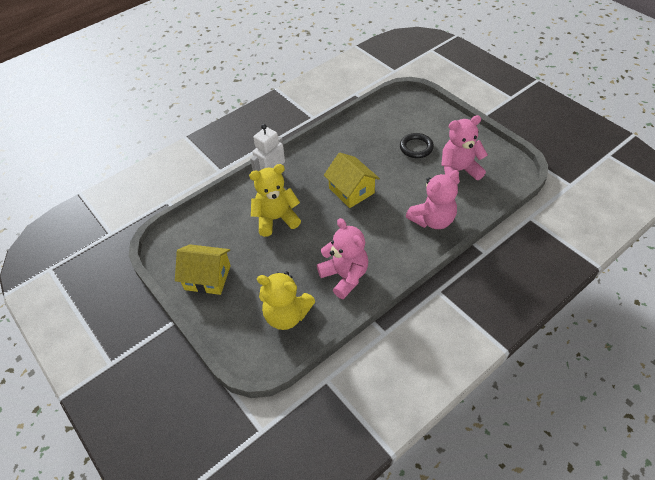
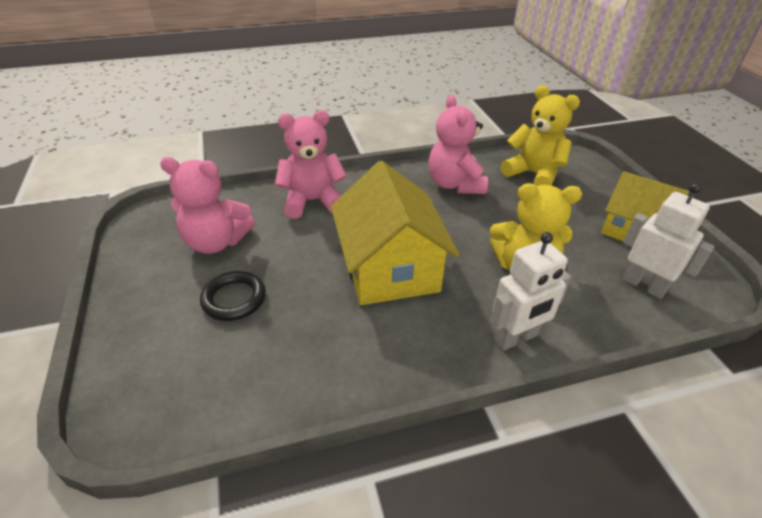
camera: 160 degrees left, 10 degrees down
yellow house [324,153,380,208] -> yellow house [331,161,459,305], size x1.50
none -> white robot [623,183,715,299]

